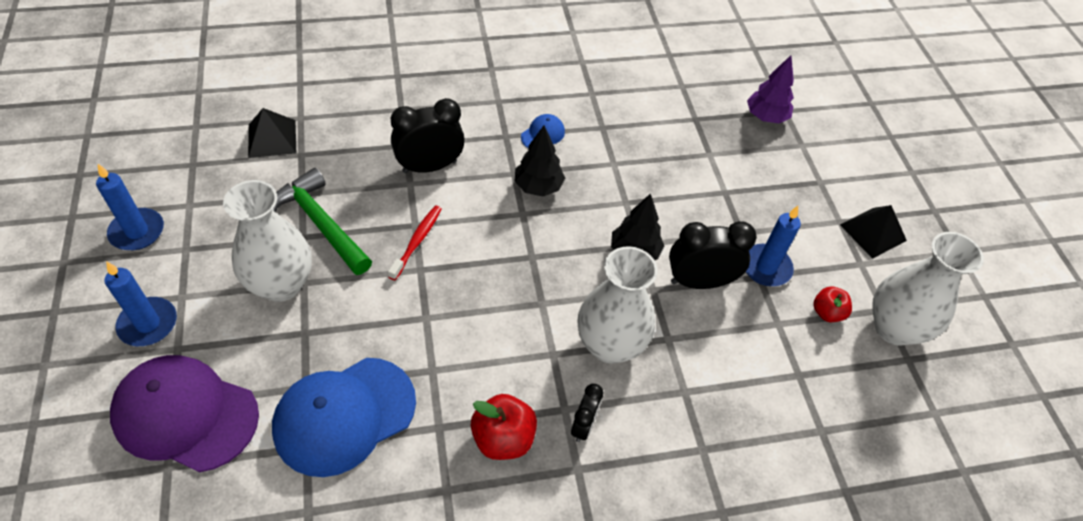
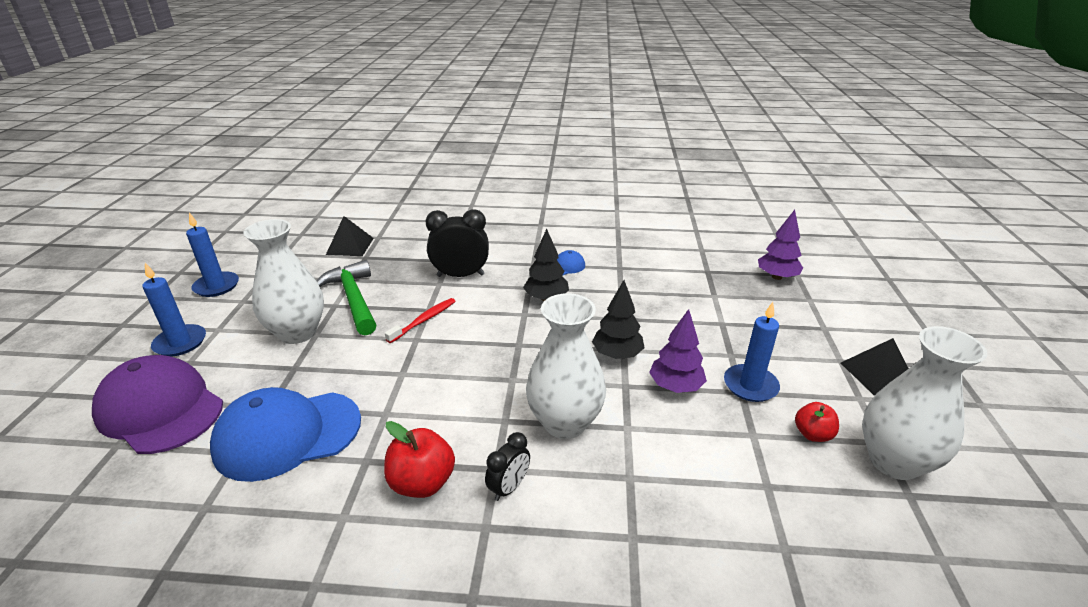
camera: 20 degrees right, 20 degrees down
black clock [669,221,757,289] -> purple tree [649,309,707,393]

